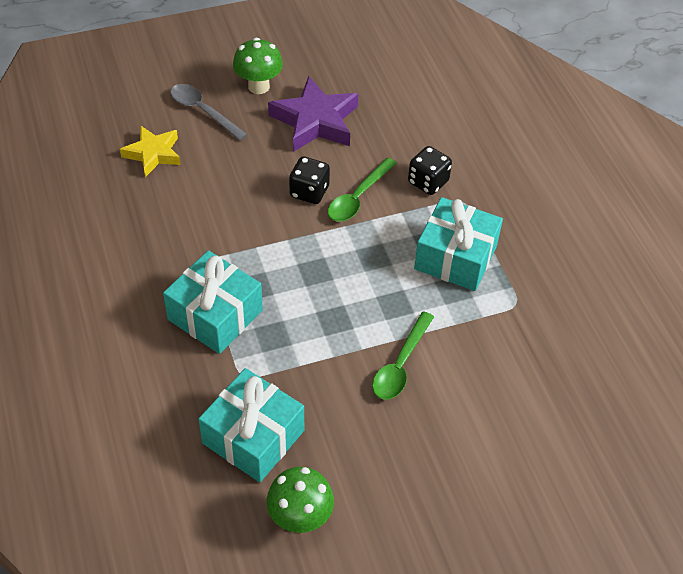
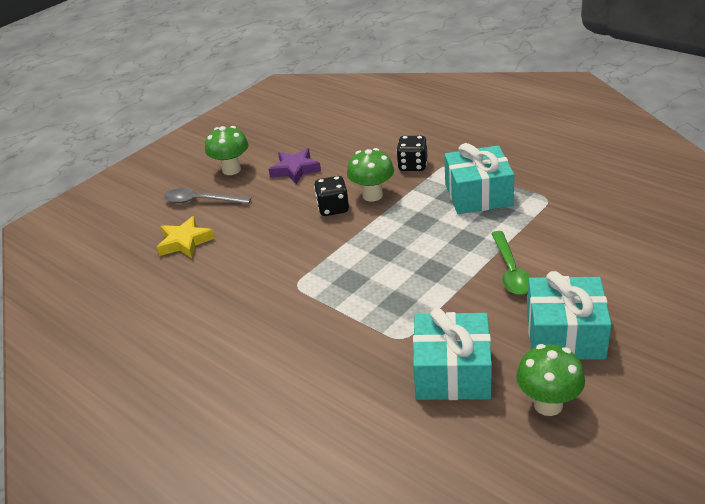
camera: 25 degrees left, 15 degrees down
turquoise gift [163,250,263,354] -> turquoise gift moved to [527,271,612,359]
purple star [268,76,358,152] -> purple star [269,148,321,184], size x0.65
green spoon [328,158,397,221] -> green mushroom [347,148,394,202]

